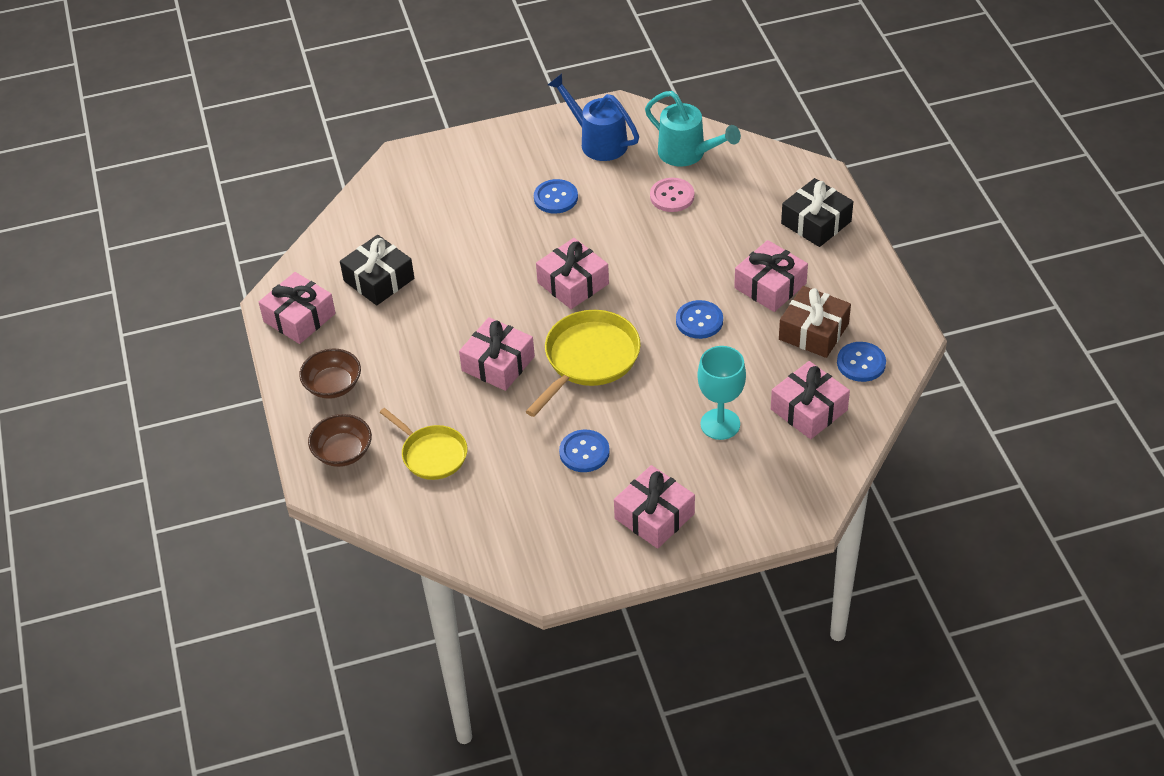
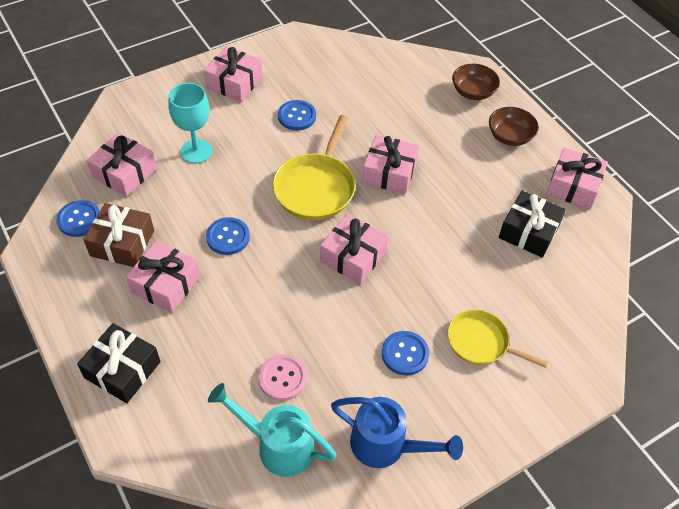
camera: 160 degrees right, 5 degrees up
yellow pan [380,408,467,480] -> yellow pan moved to [448,309,548,368]

